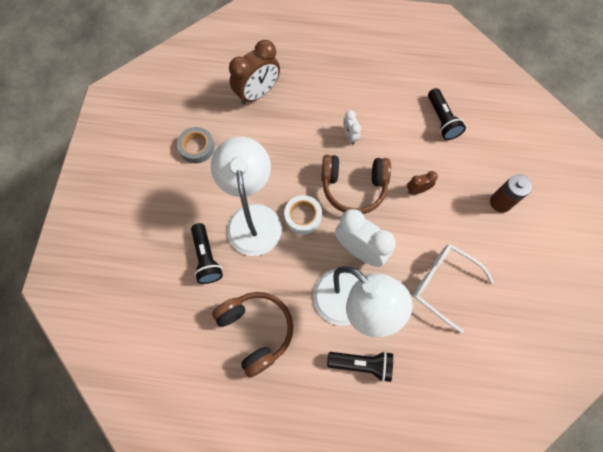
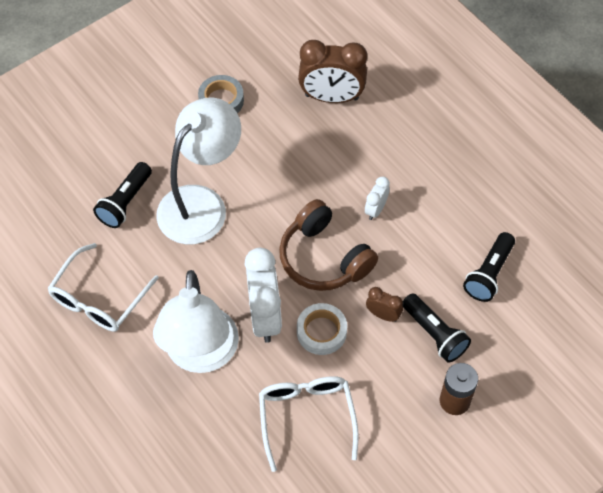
camera: 45 degrees right, 10 degrees down
brown headphones [212,292,293,378] -> white glasses [47,243,159,332]
white tape [284,195,322,234] -> white tape moved to [297,303,347,355]
black flashlight [327,351,393,382] -> black flashlight moved to [402,293,471,363]

